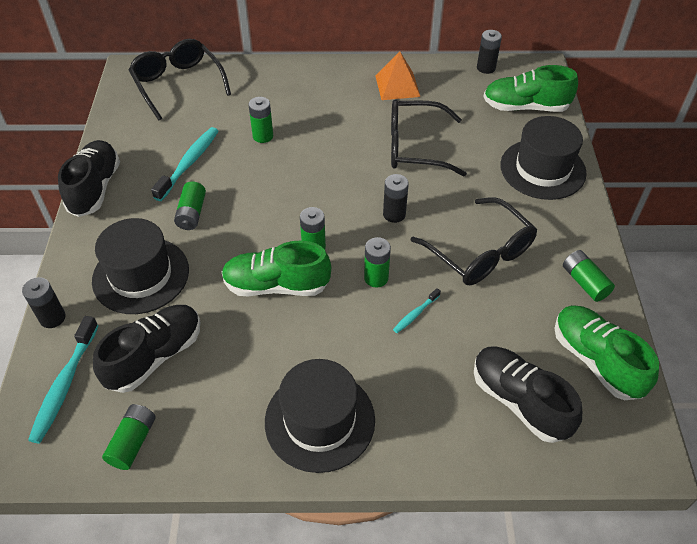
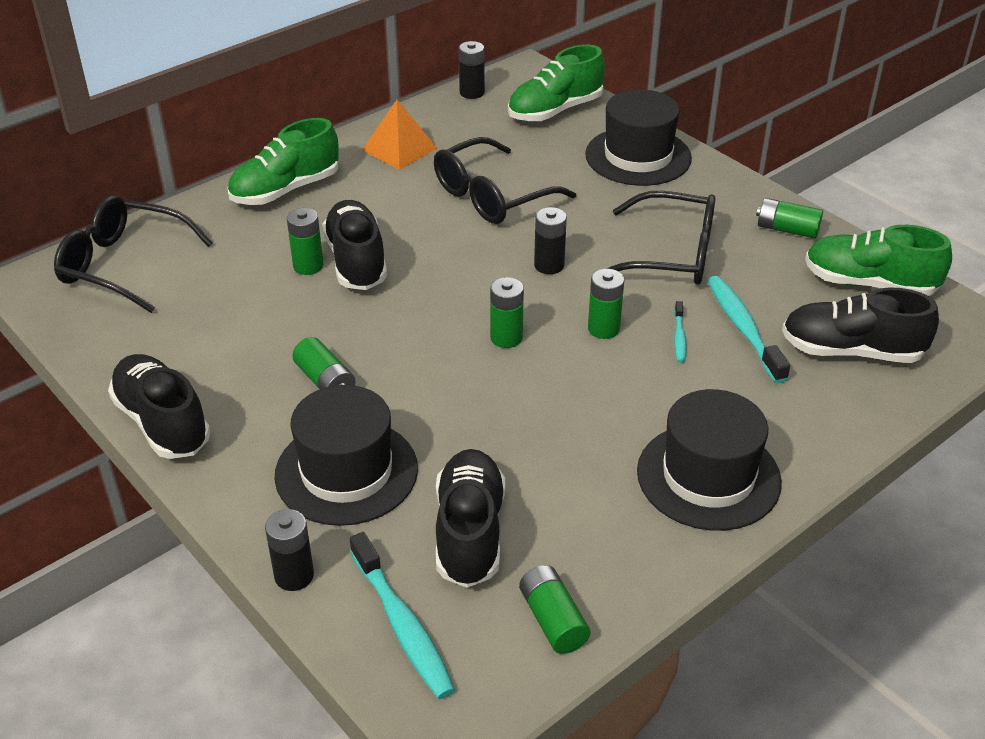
camera: 40 degrees left, 10 degrees down
turquoise toothbrush [151,127,218,201] -> turquoise toothbrush moved to [707,276,790,383]
green shoe [222,241,331,297] -> green shoe moved to [227,118,339,205]
none -> black shoe [322,200,387,290]

